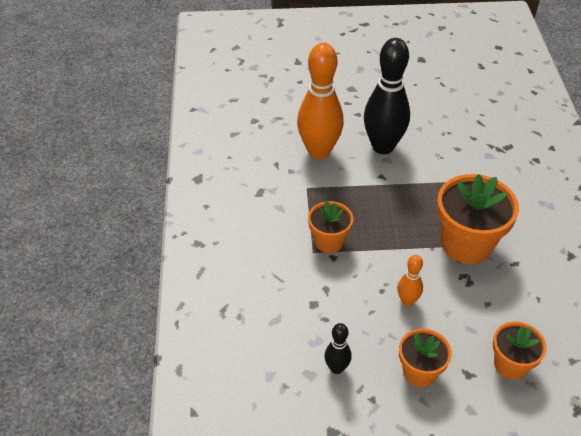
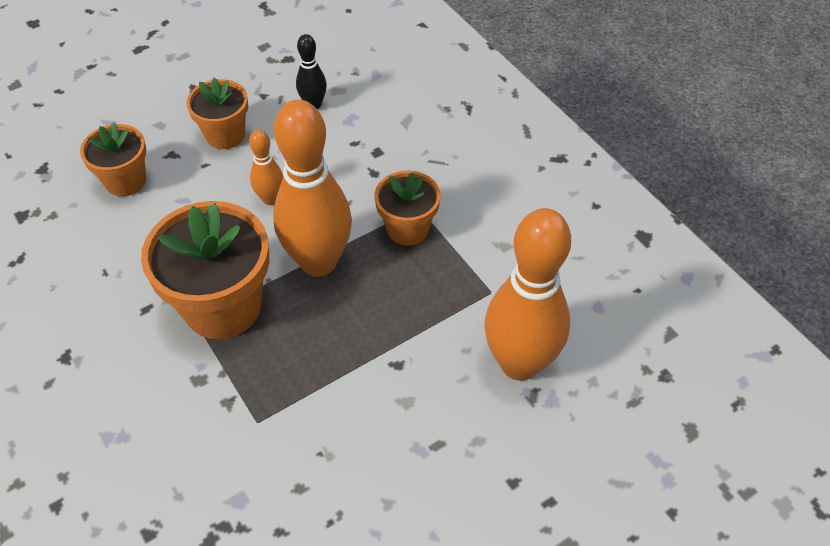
camera: 150 degrees right, 5 degrees up
black bowling pin [364,38,410,154] -> none
none -> orange bowling pin [273,100,352,277]

